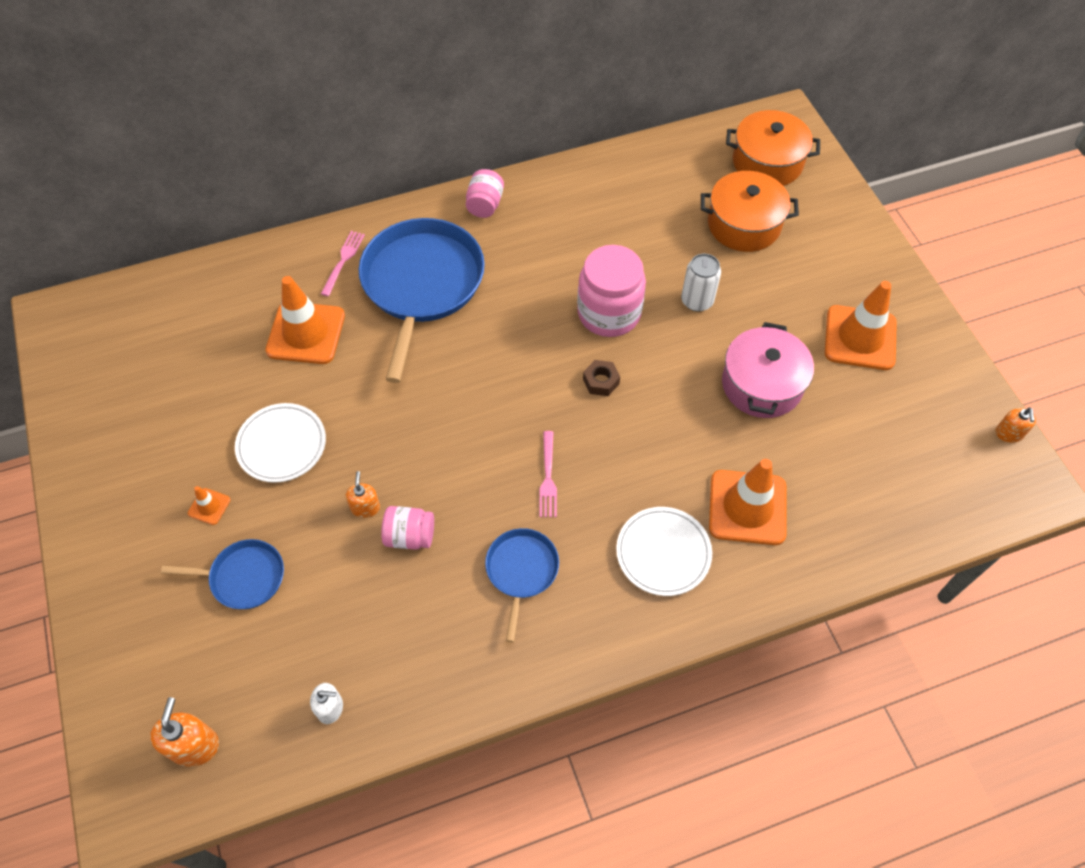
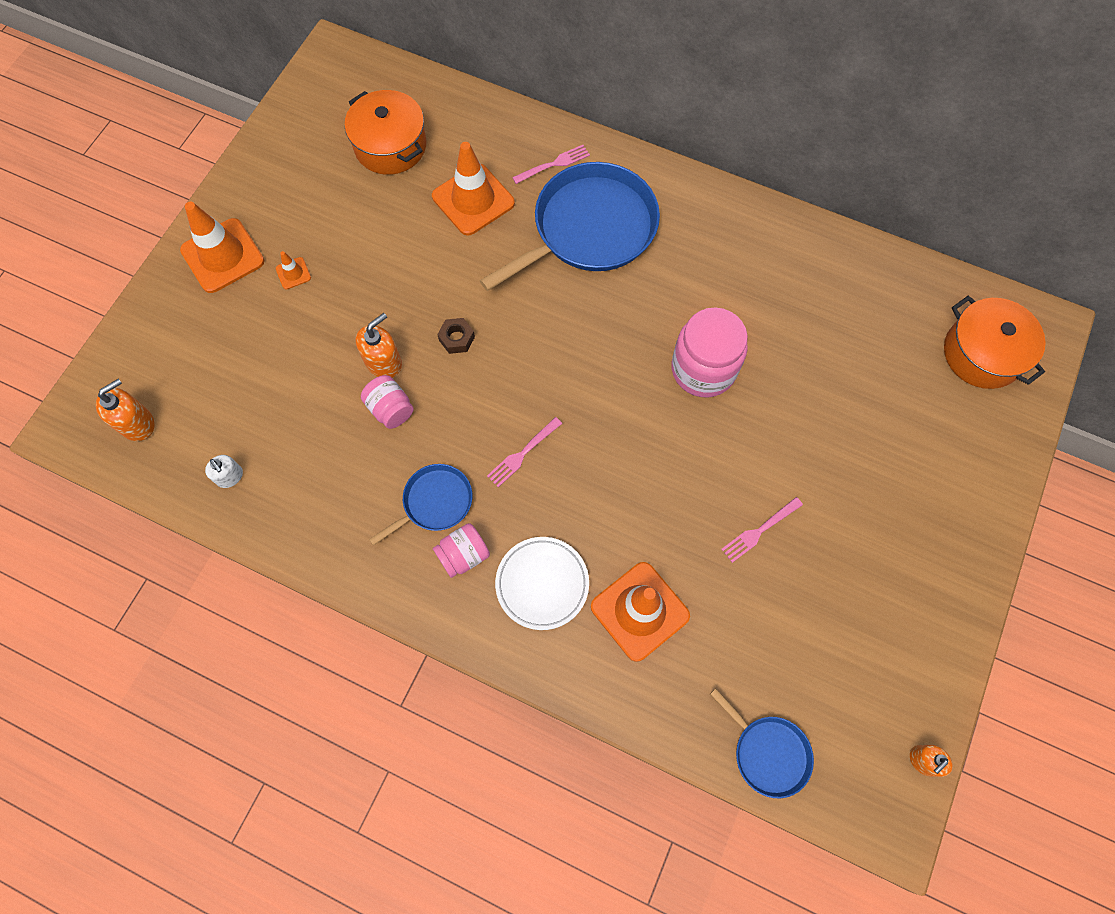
camera: 45 degrees right, 10 degrees up
blue pan [161,539,284,609] -> blue pan moved to [710,688,814,798]
white plate [235,403,326,483] -> none
orange soap dispenser [346,471,380,518] -> orange soap dispenser [356,313,402,378], size x1.54
pink jar [466,169,504,218] -> pink jar moved to [433,523,490,578]
brown nut [583,360,620,396] -> brown nut moved to [437,318,475,354]
white can [681,254,721,312] -> none
orange pot [701,171,799,252] -> orange pot moved to [344,90,426,175]
pink pot [722,322,814,418] -> pink fork [721,497,803,563]
orange traffic cone [825,281,897,370] -> orange traffic cone moved to [180,202,264,293]

